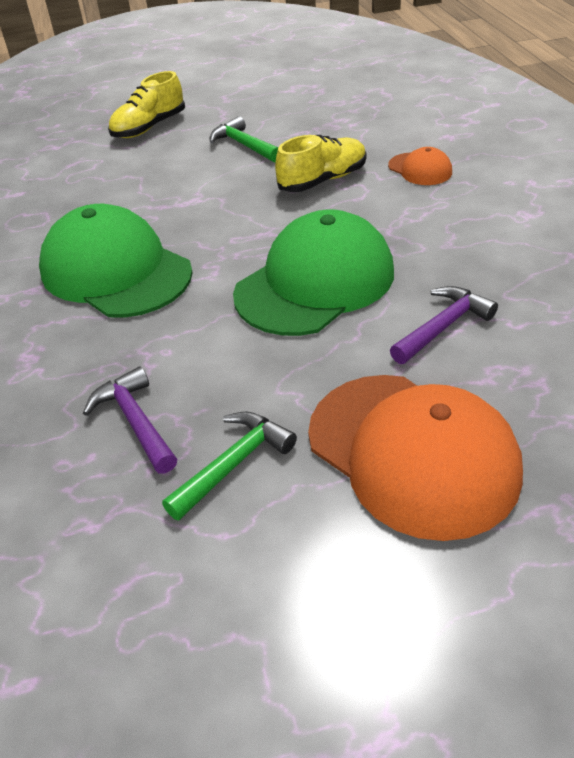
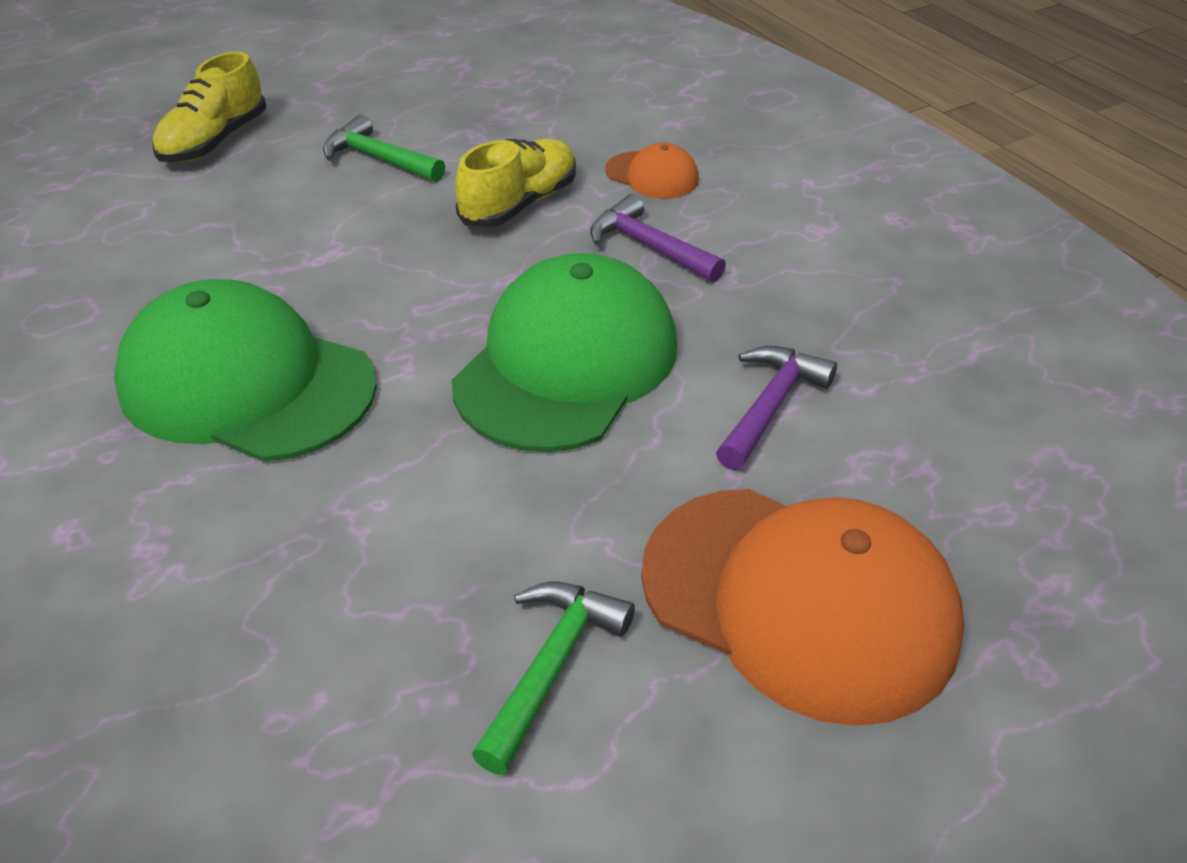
camera: 20 degrees left, 0 degrees up
purple hammer [83,367,177,474] -> purple hammer moved to [590,194,726,283]

